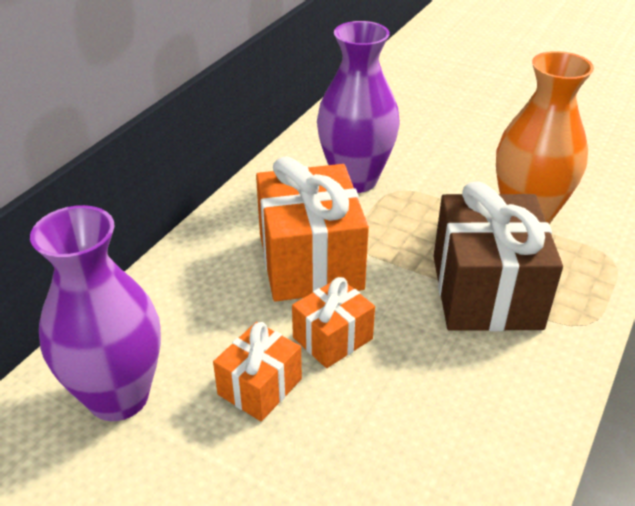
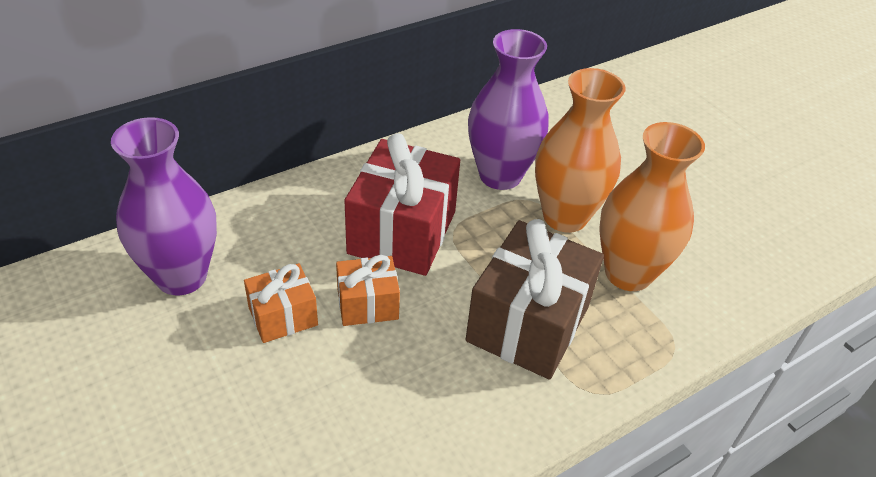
camera: 25 degrees right, 5 degrees up
orange gift [256,156,369,301] -> red gift [344,133,460,276]
none -> orange vase [535,68,626,233]

